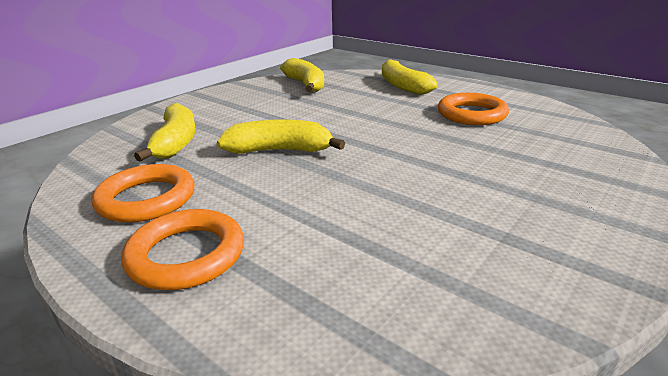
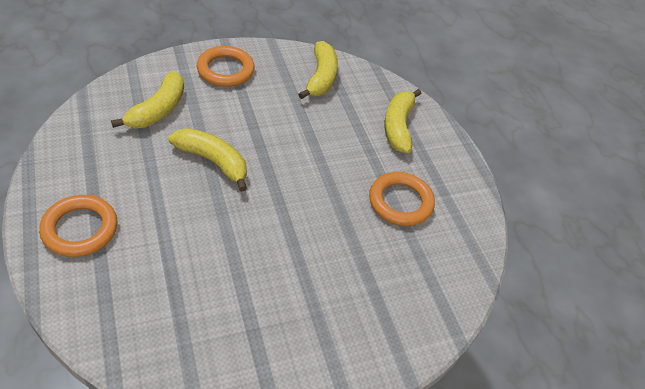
camera: 25 degrees right, 20 degrees up
orange ring [92,164,195,223] -> orange ring moved to [197,46,255,87]

